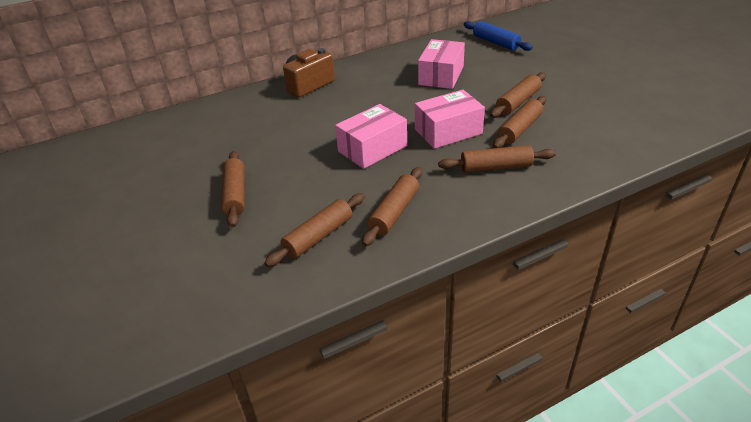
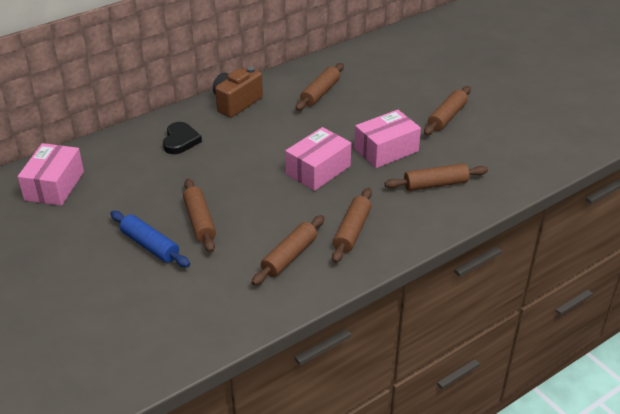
camera: 10 degrees left, 0 degrees up
pink box [418,39,465,89] -> pink box moved to [17,143,84,206]
blue rolling pin [464,21,533,51] -> blue rolling pin moved to [110,211,190,267]
brown rolling pin [493,96,546,148] -> brown rolling pin moved to [296,63,344,111]
none -> black heart [163,122,202,154]

